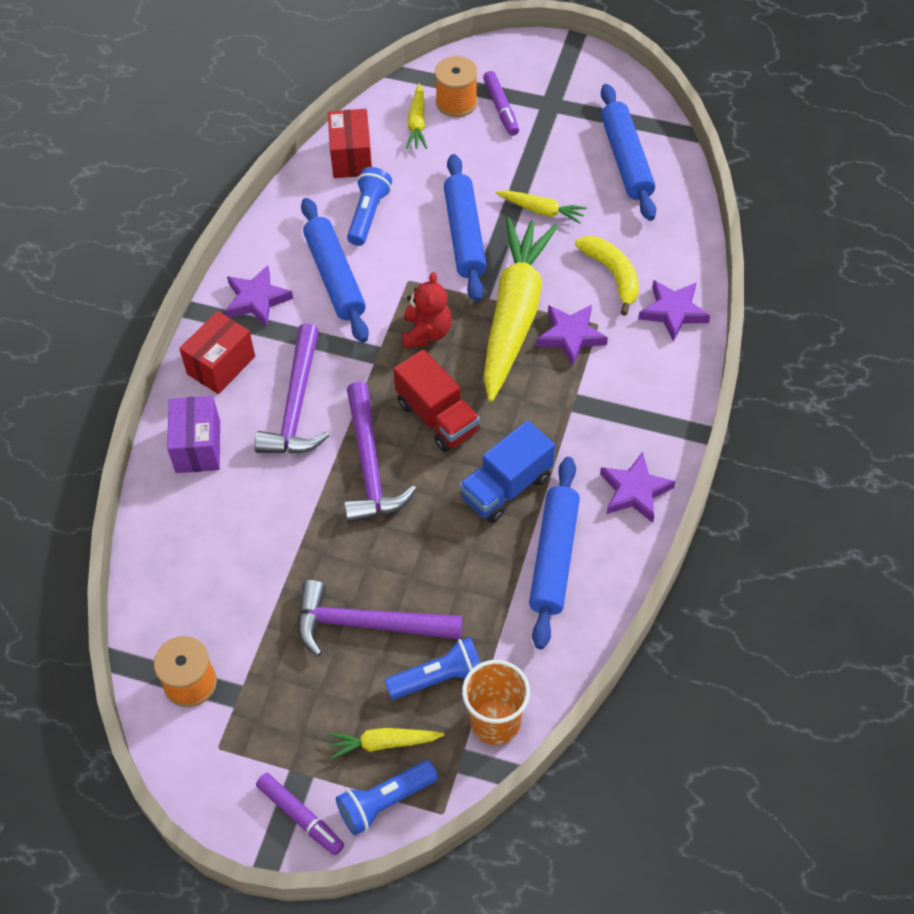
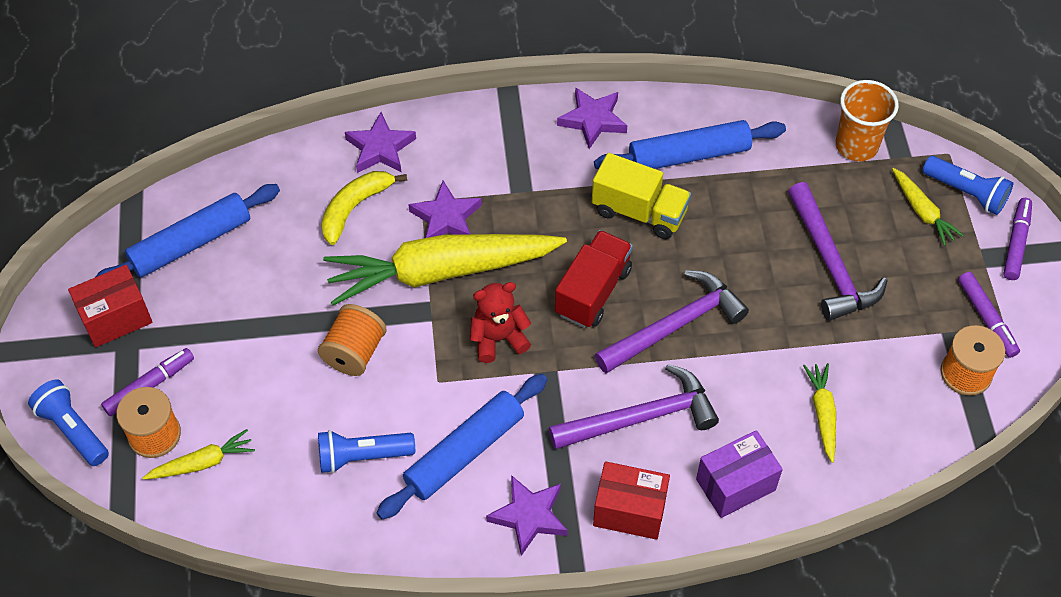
camera: 115 degrees left, 0 degrees up
red box [328,109,372,178] -> red box moved to [68,265,153,347]
blue flashlight [384,637,481,700] -> blue flashlight moved to [28,379,109,466]
blue rolling pin [444,154,487,302] -> orange spool [318,304,387,376]
blue truck [459,420,555,523] -> yellow truck [592,153,691,239]
yellow carrot [496,190,587,224] -> yellow carrot moved to [803,363,836,463]
none -> purple marker [958,272,1020,358]

